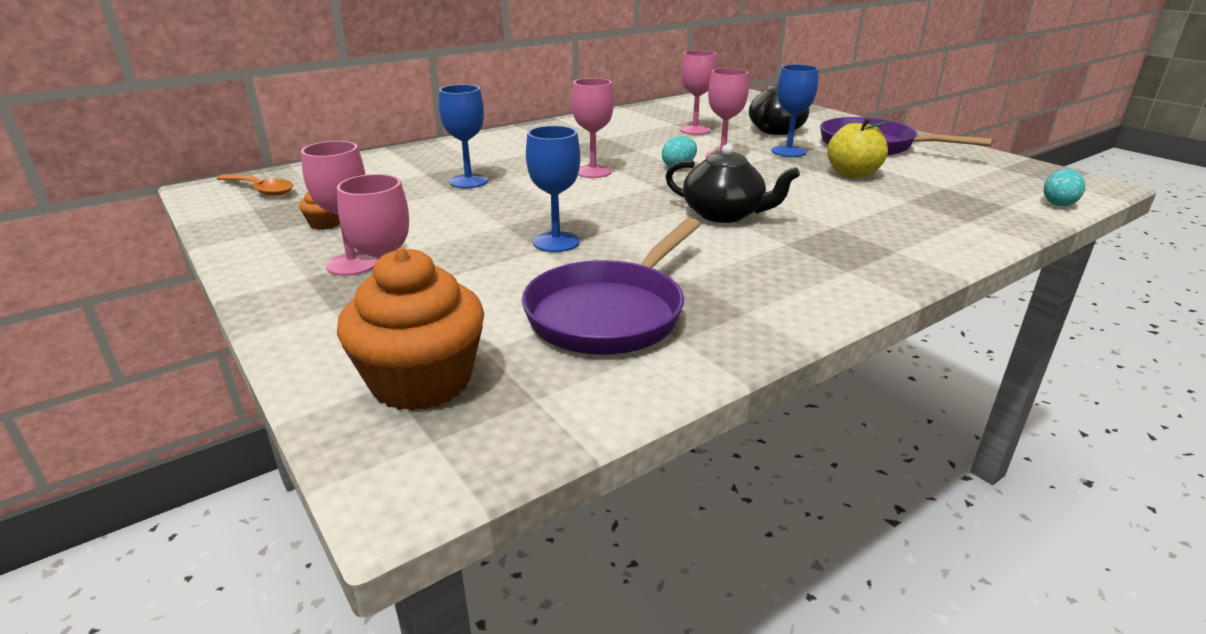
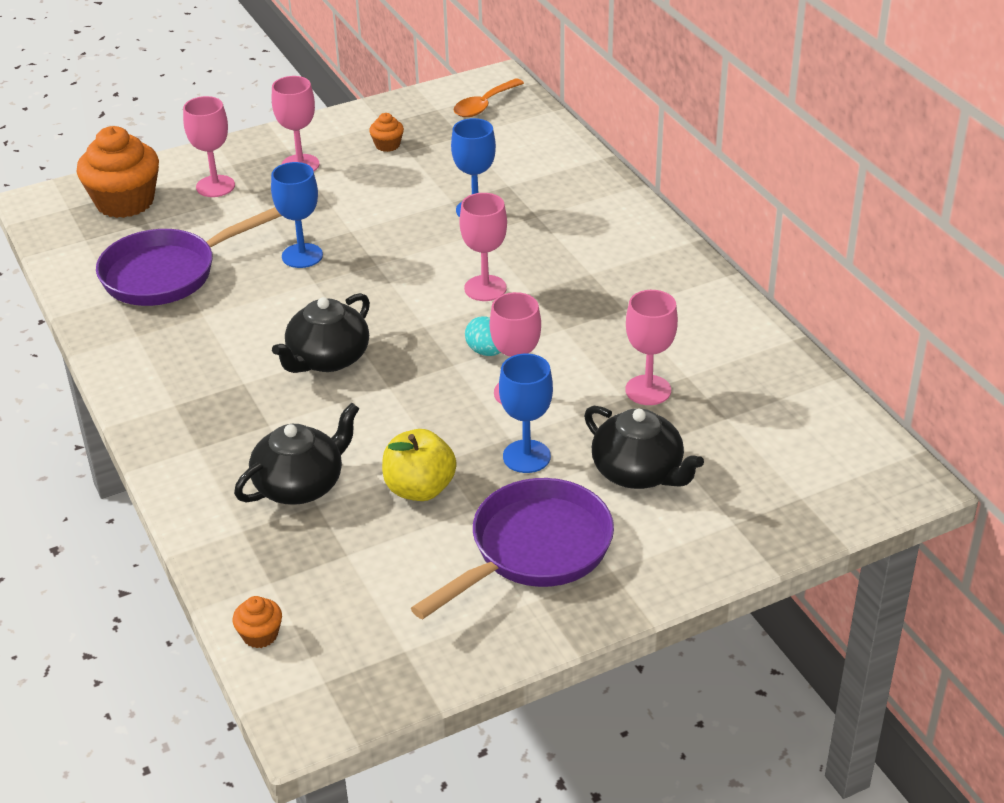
camera: 100 degrees right, 10 degrees up
purple pan [522,218,701,355] -> purple pan turned 75 degrees counterclockwise [96,207,282,306]
turquoise egg [1044,169,1085,206] -> orange cupcake [233,596,282,648]
none -> black teapot [234,403,360,505]

